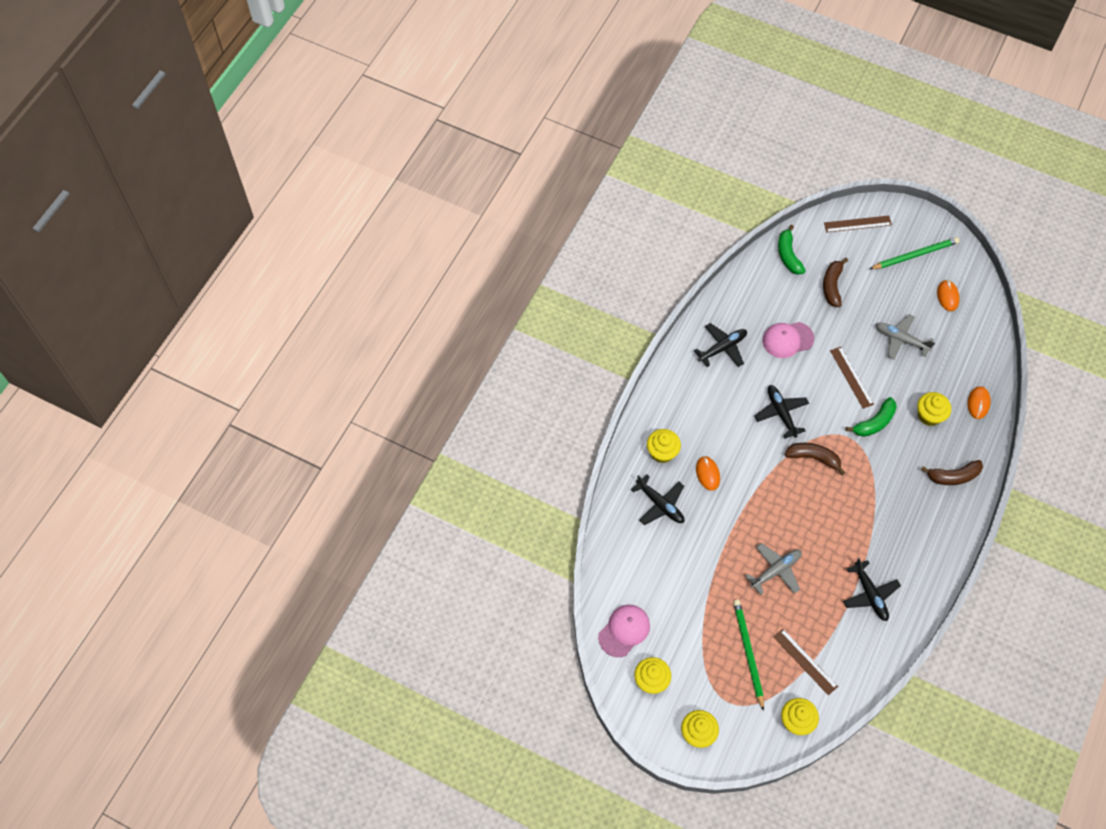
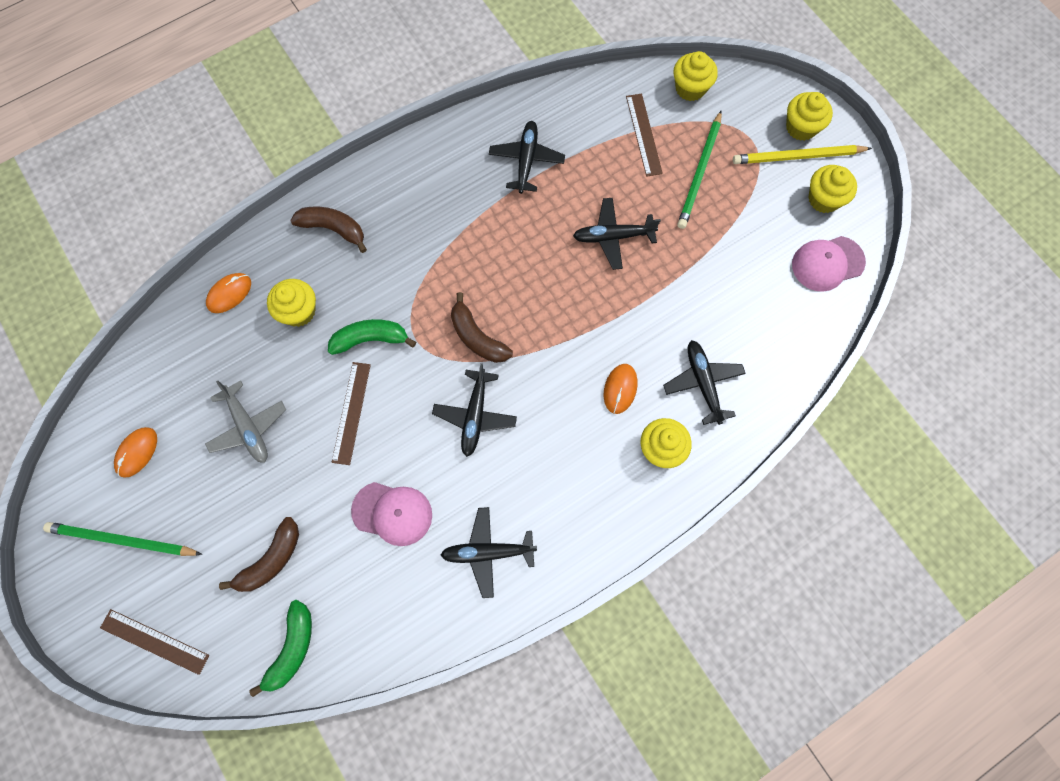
camera: 150 degrees left, 10 degrees up
grey plane [745,543,802,595] -> black plane [573,198,661,270]
none -> yellow pencil [733,145,872,164]

